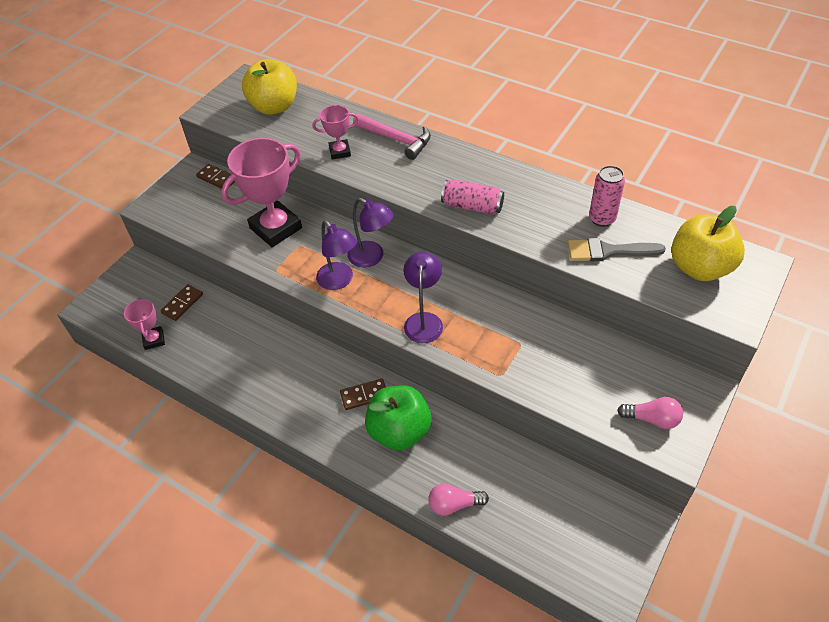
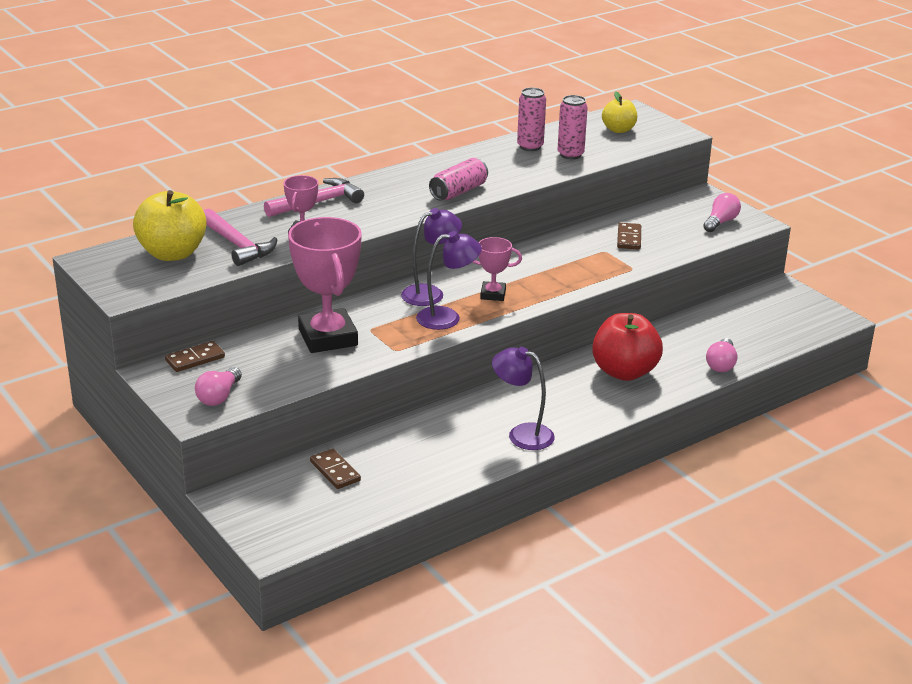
camera: 70 degrees left, 20 degrees down
pink trophy [124,298,165,350] -> pink trophy moved to [472,237,522,301]
brown domino [340,378,386,410] -> brown domino moved to [617,223,641,250]
green apple [365,385,432,451] -> red apple [592,313,663,381]
purple lamp [403,252,443,343] -> purple lamp moved to [492,347,555,450]
grey brush [568,238,666,261] -> pink can [557,95,588,159]
yellow apple [671,206,745,281] -> yellow apple [602,91,637,133], size x0.59
none -> pink light bulb [195,367,242,406]
none -> pink hammer [204,209,277,266]

